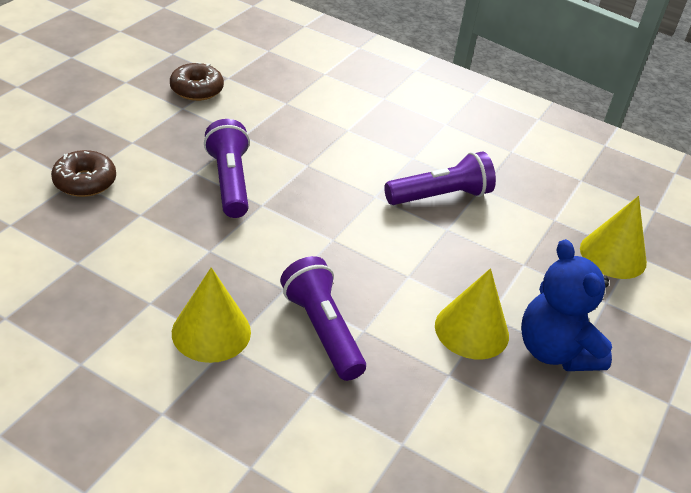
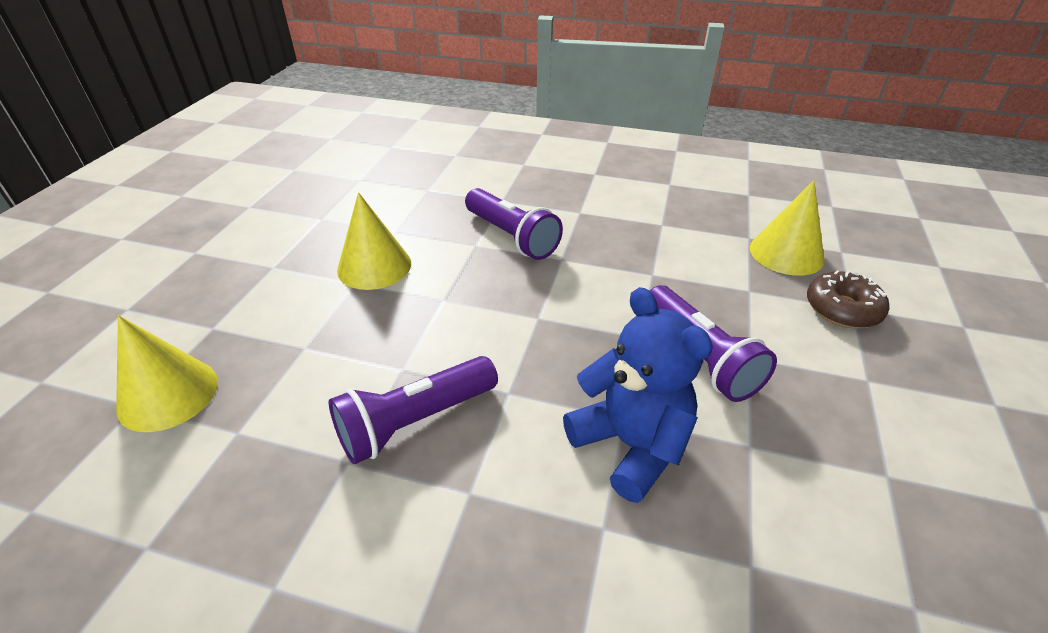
camera: 170 degrees right, 0 degrees up
brown donut [170,62,224,101] -> none
yellow cone [172,267,251,363] -> yellow cone moved to [750,180,825,276]
blue teddy bear [521,239,612,371] -> blue teddy bear moved to [563,287,713,503]

